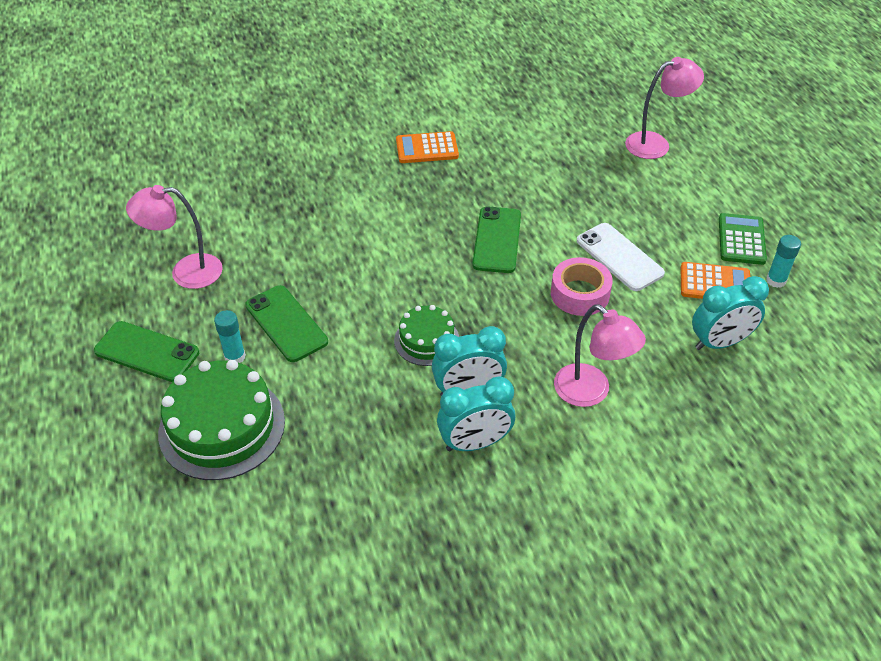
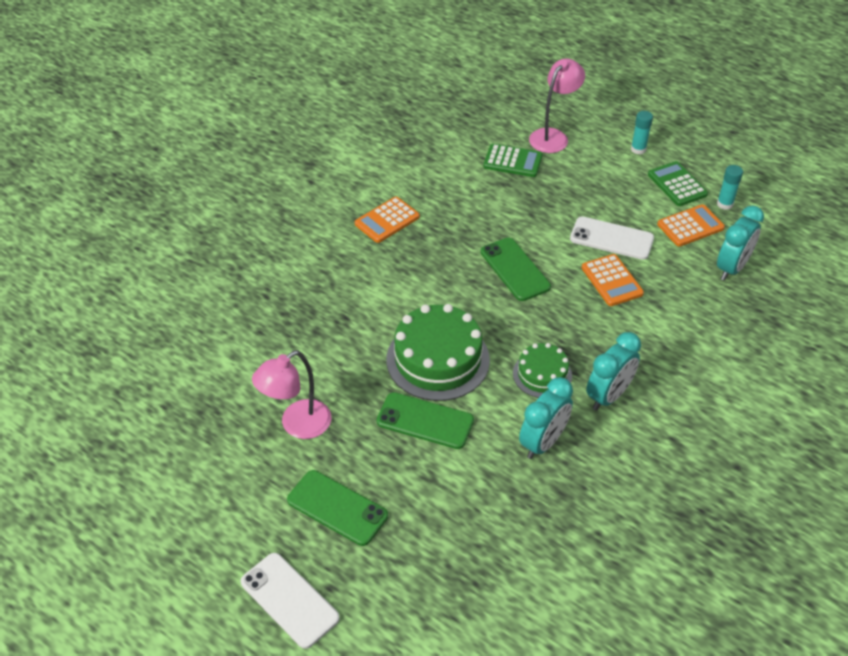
camera: 35 degrees left, 0 degrees up
green phone [94,321,199,382] -> green phone turned 45 degrees clockwise [287,470,388,546]
green cake [158,360,285,480] -> green cake moved to [386,304,490,401]
turquoise glue stick [214,310,246,363] -> turquoise glue stick moved to [631,111,653,155]
turquoise clock [437,377,515,451] -> turquoise clock moved to [519,377,573,459]
pink tape [551,257,613,316] -> orange calculator [582,254,644,306]
pink lamp [554,305,646,407] -> none
none -> white phone [241,553,340,649]
none -> green calculator [483,144,543,177]

